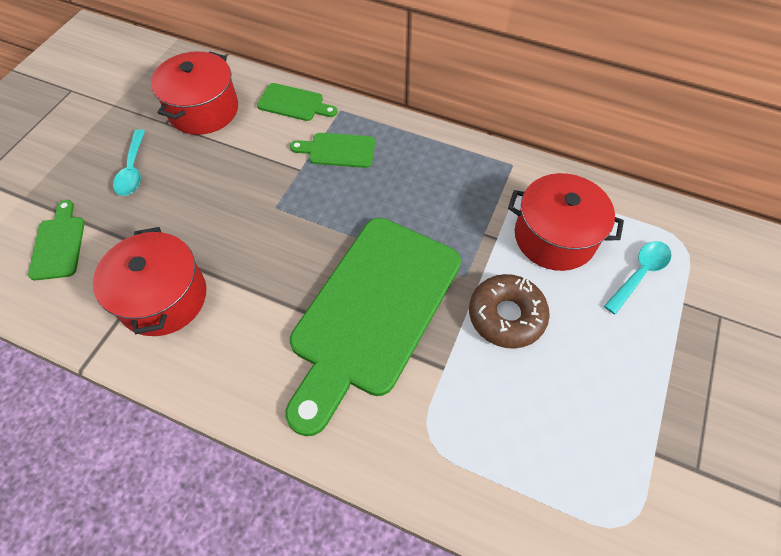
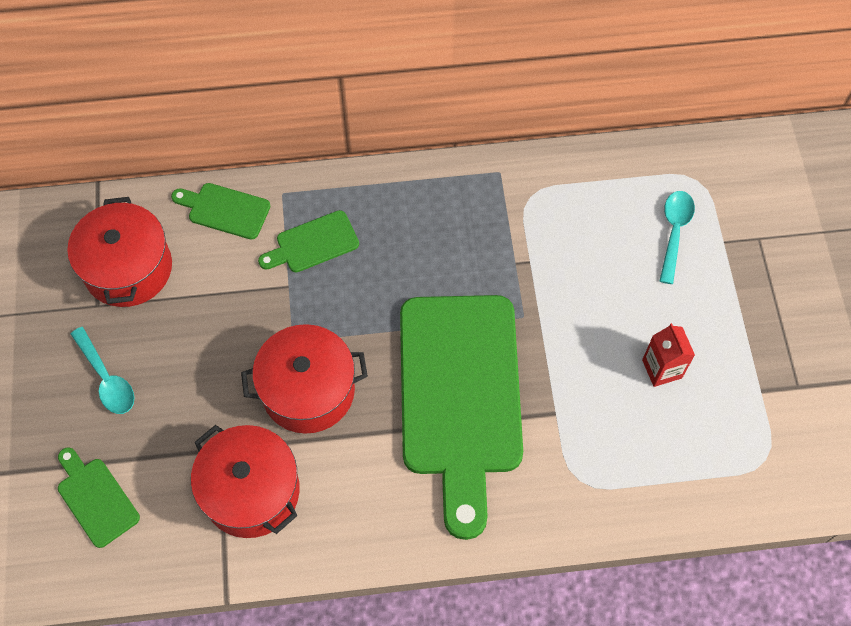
camera: 30 degrees left, 5 degrees up
green cutting board [257,83,337,121] -> green cutting board turned 150 degrees counterclockwise [171,183,270,240]
brown donut [469,274,550,349] -> none
red pot [508,173,624,271] -> red pot moved to [241,324,368,433]
none -> red carton [642,323,695,387]

